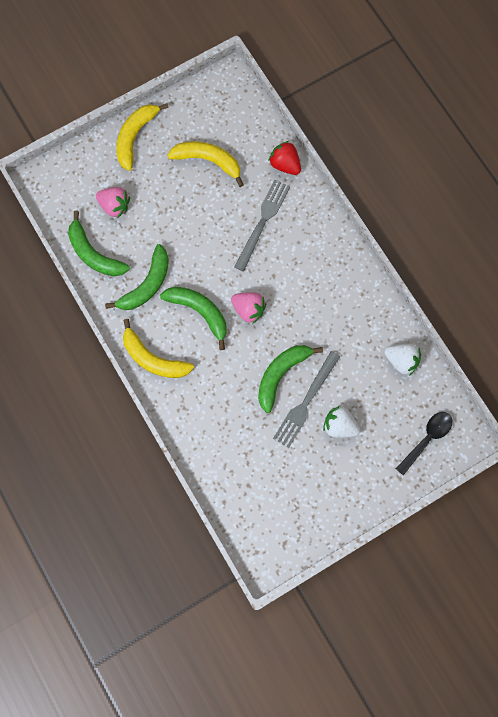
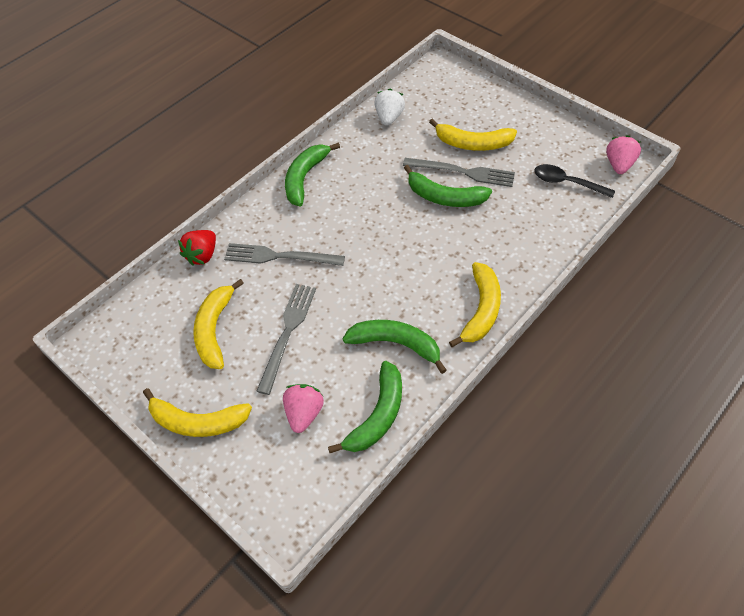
camera: 105 degrees left, 20 degrees down
green banana [160,287,227,350] -> green banana moved to [285,143,340,207]
pink strawberry [231,292,266,323] -> pink strawberry moved to [606,135,641,174]
white strawberry [323,406,360,438] -> yellow banana [429,119,517,151]
black spoon [396,412,452,475] -> black spoon moved to [534,164,615,198]
none -> grey fork [256,284,316,395]

